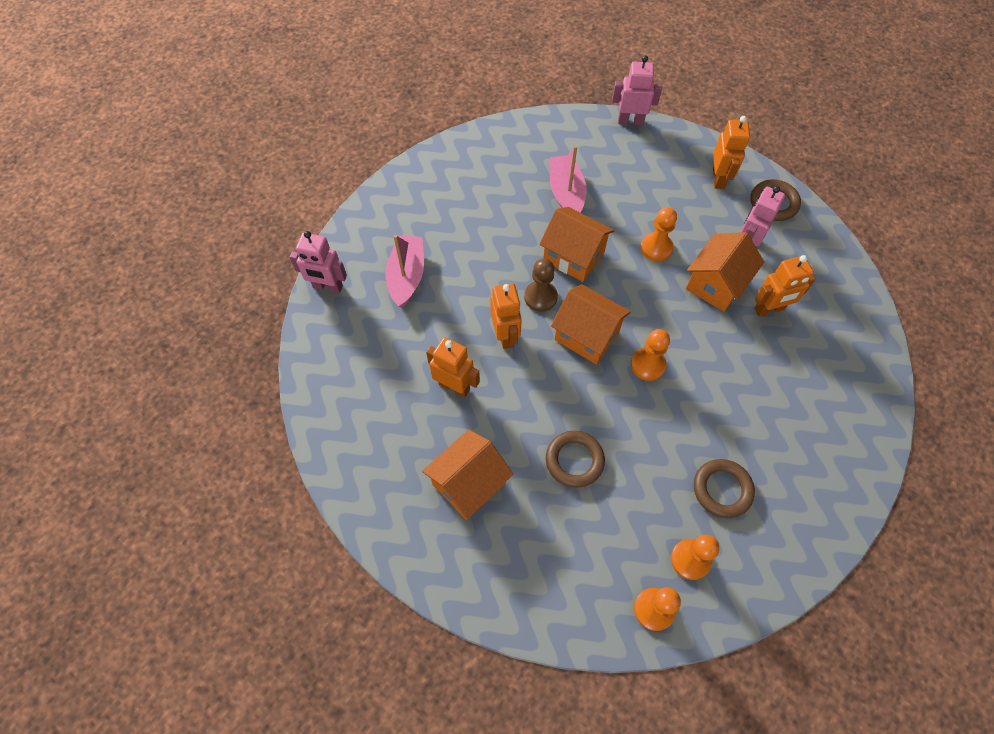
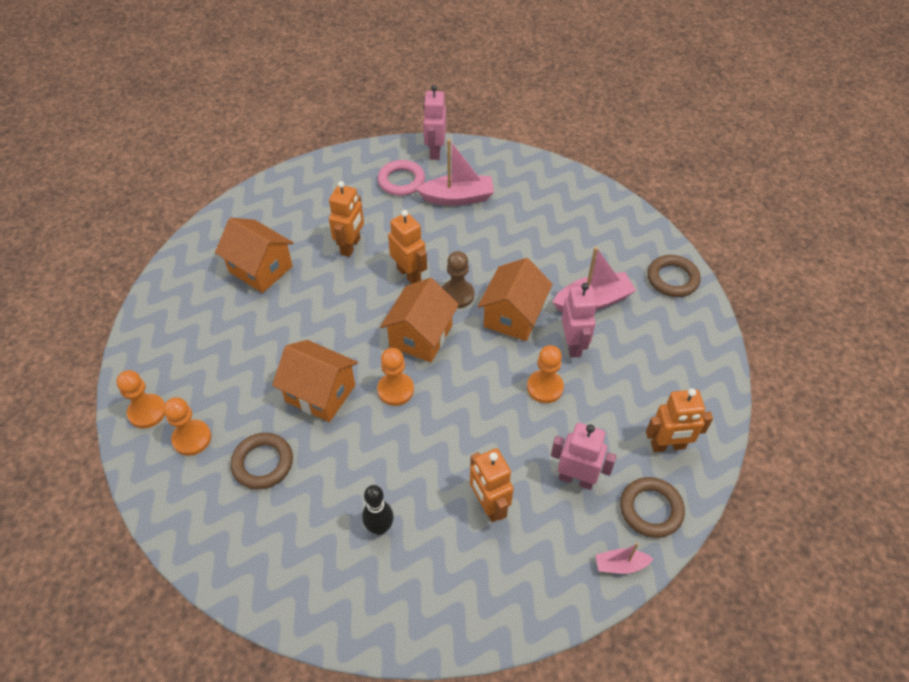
camera: 80 degrees right, 10 degrees down
orange robot [490,283,522,349] -> orange robot turned 105 degrees counterclockwise [388,210,427,284]
brown ring [546,431,605,488] -> brown ring moved to [648,255,701,297]
pink robot [612,55,662,126] -> pink robot moved to [562,283,597,357]
orange house [686,232,764,312] -> orange house moved to [272,340,358,422]
none -> black bowling pin [362,485,394,535]
none -> pink ring [378,160,425,196]
none -> pink boat [596,543,653,574]

